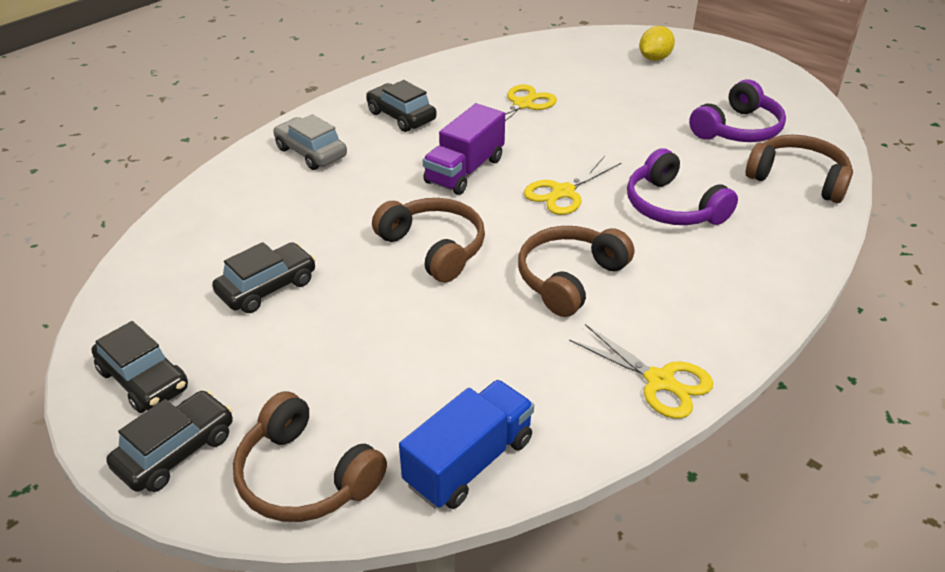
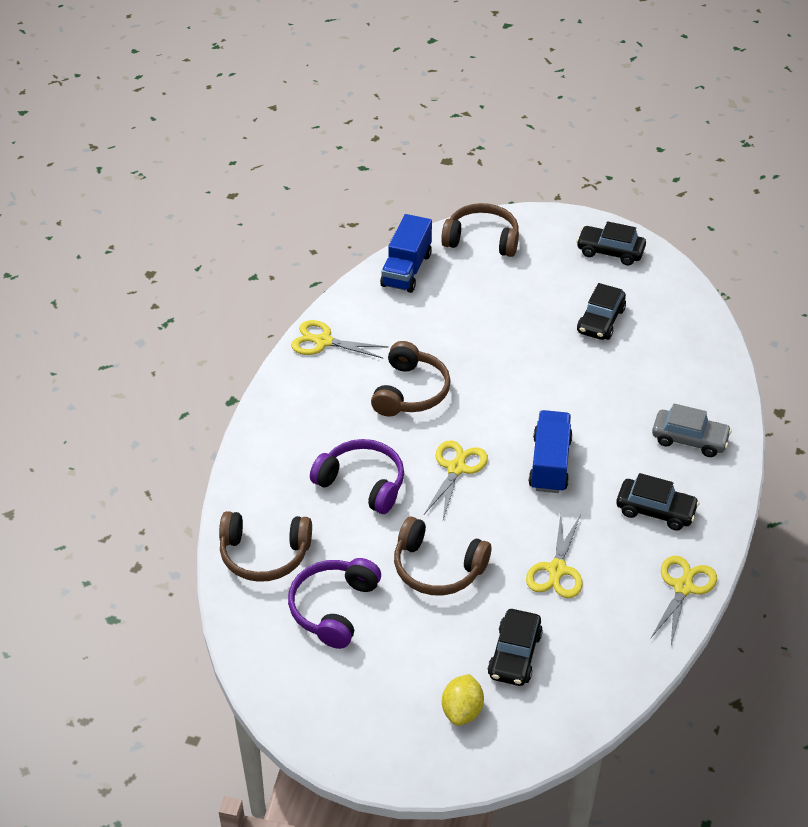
camera: 155 degrees right, 5 degrees up
black car [106,390,233,492] -> black car moved to [488,609,543,686]
brown headphones [372,198,485,283] -> brown headphones moved to [394,516,491,595]
purple truck [423,103,505,195] -> blue truck [528,410,573,493]
none -> yellow scissors [651,556,717,645]

